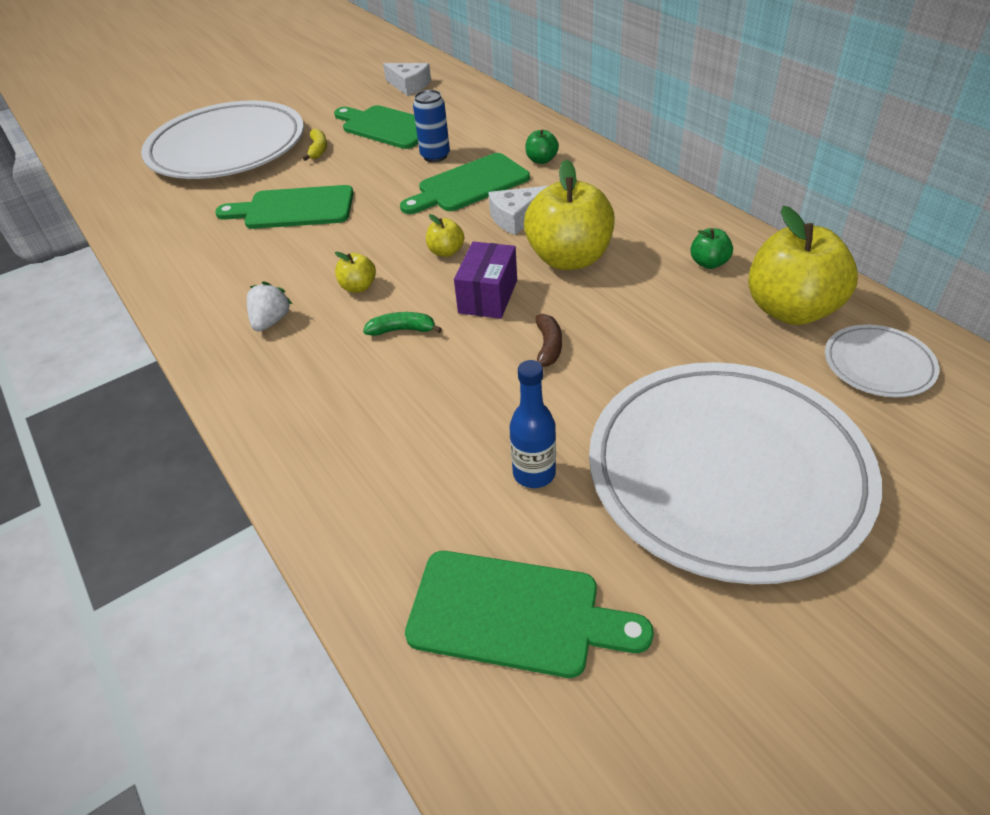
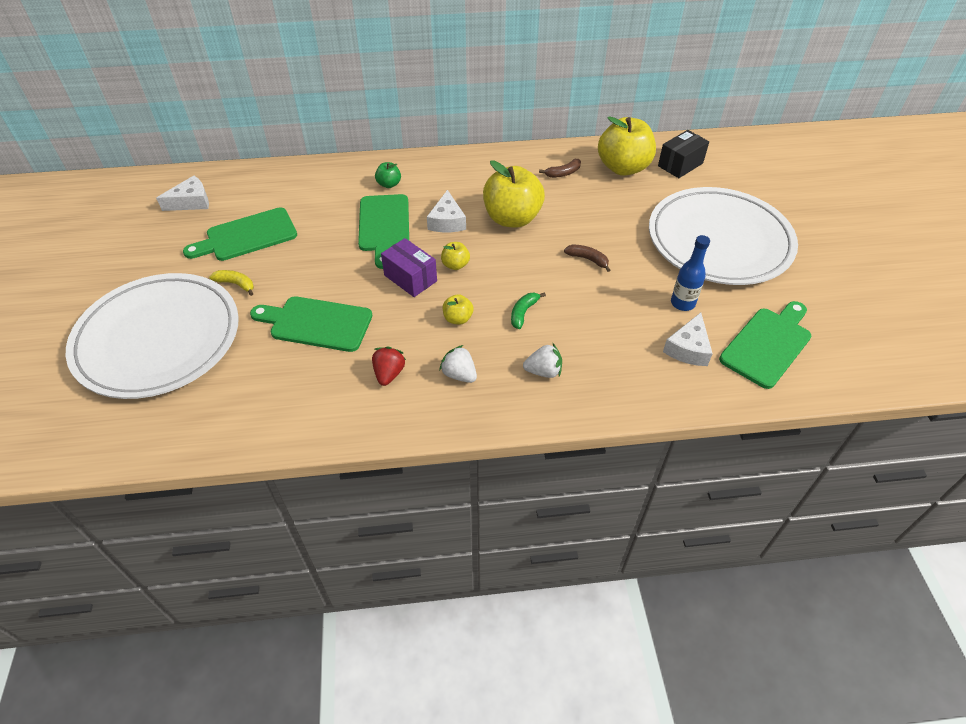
camera: 65 degrees left, 5 degrees up
green cutting board [215,185,354,229] -> green cutting board turned 75 degrees clockwise [250,296,372,352]
blue can [413,90,450,162] -> none
purple box [454,241,517,319] -> purple box moved to [381,238,437,297]
green apple [690,228,733,269] -> brown banana [539,159,581,178]
white plate [825,324,940,397] -> black box [658,130,709,178]
none -> red strawberry [372,346,406,386]
none -> white strawberry [523,344,562,378]
none -> white cheese [663,313,713,366]

